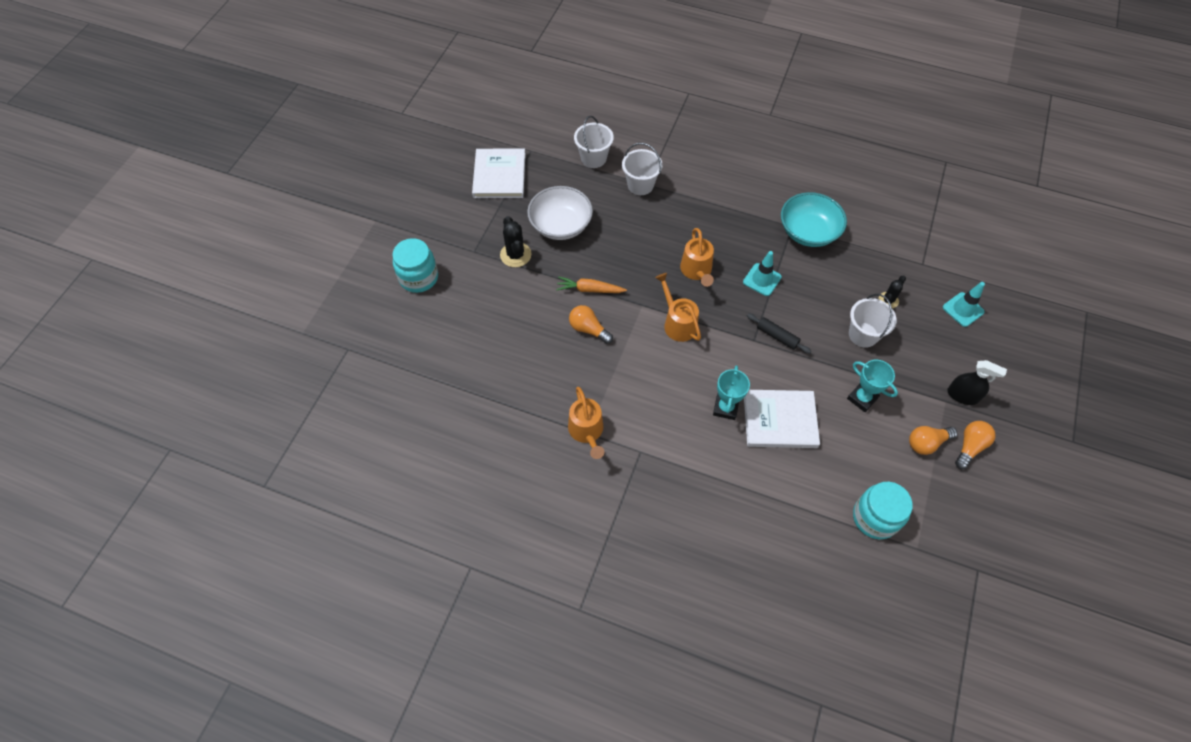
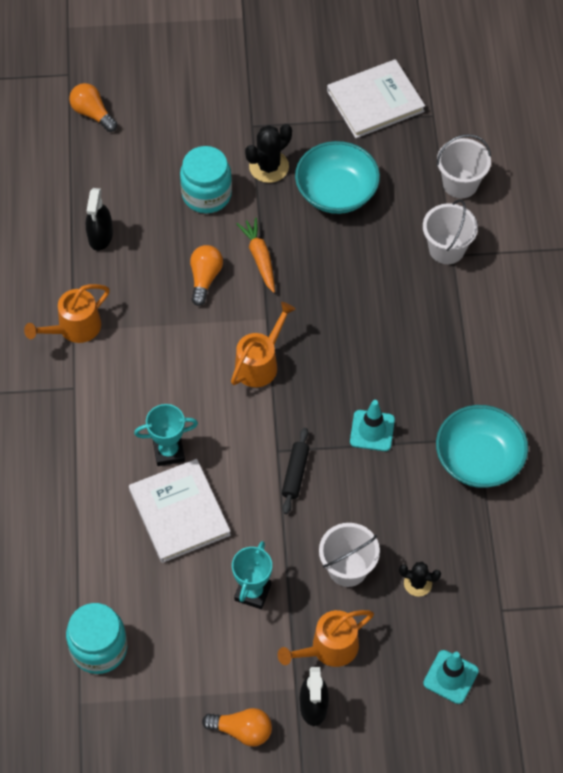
camera: 65 degrees right, 0 degrees up
turquoise jar [392,238,438,293] -> turquoise jar moved to [180,146,232,213]
white bowl [527,186,593,240] -> turquoise bowl [295,141,380,214]
orange watering can [680,228,714,287] -> orange watering can moved to [278,610,374,667]
orange light bulb [909,426,957,455] -> orange light bulb moved to [69,83,117,132]
none -> black spray bottle [86,188,113,251]

